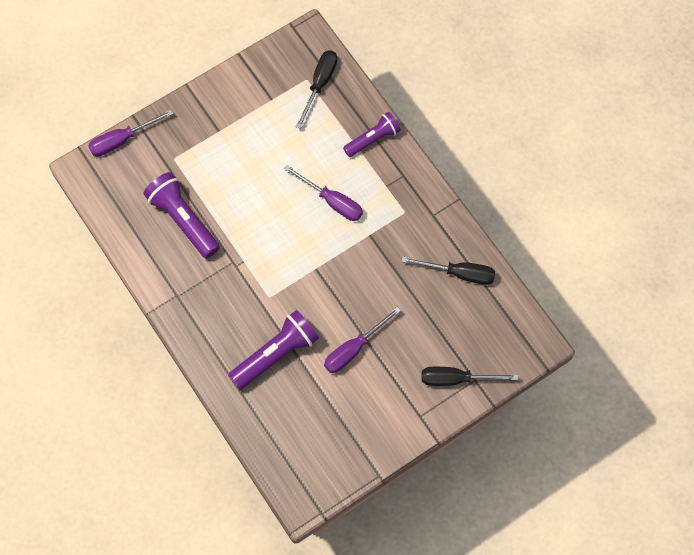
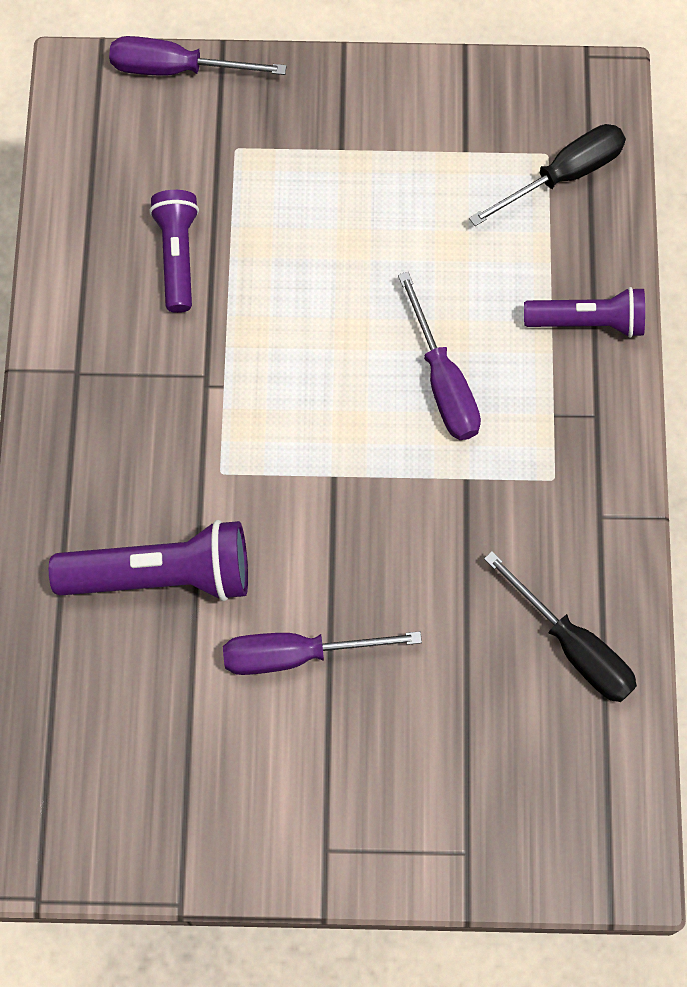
camera: 35 degrees right, 0 degrees up
purple flashlight [143,172,220,258] -> purple flashlight [149,190,199,313], size x0.65
black screwdriver [422,367,518,386] -> none

